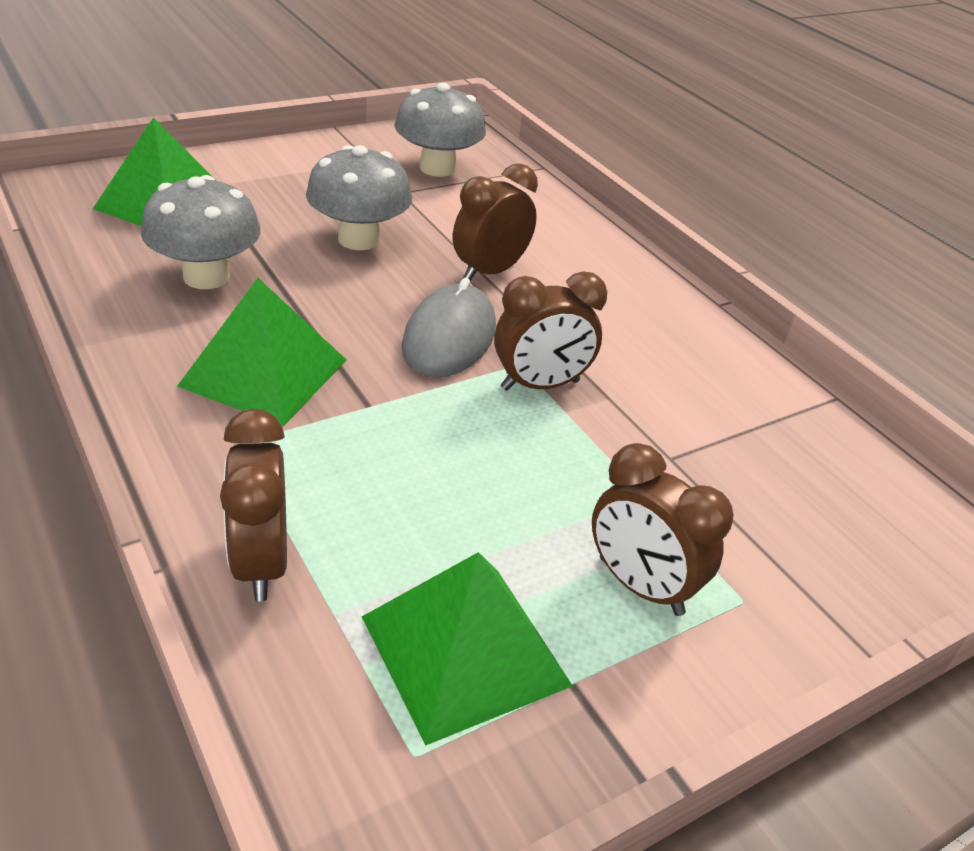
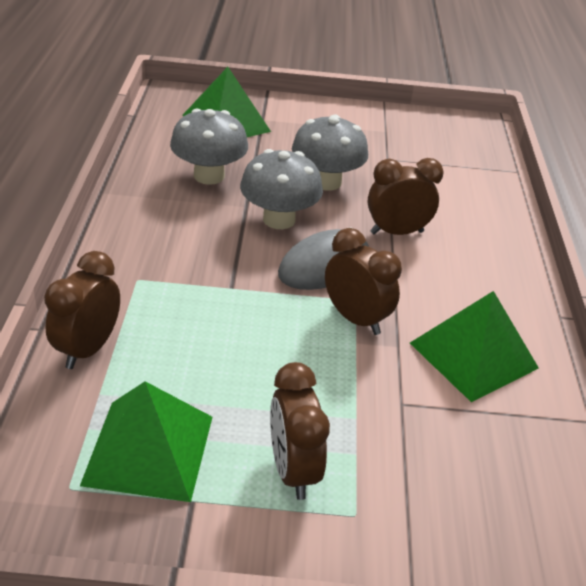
camera: 35 degrees right, 0 degrees up
green pyramid [177,278,346,426] -> green pyramid moved to [410,291,539,402]
grey mushroom [394,83,486,177] -> grey mushroom moved to [240,149,323,229]
brown clock [494,271,607,391] -> brown clock turned 150 degrees counterclockwise [325,228,402,335]

